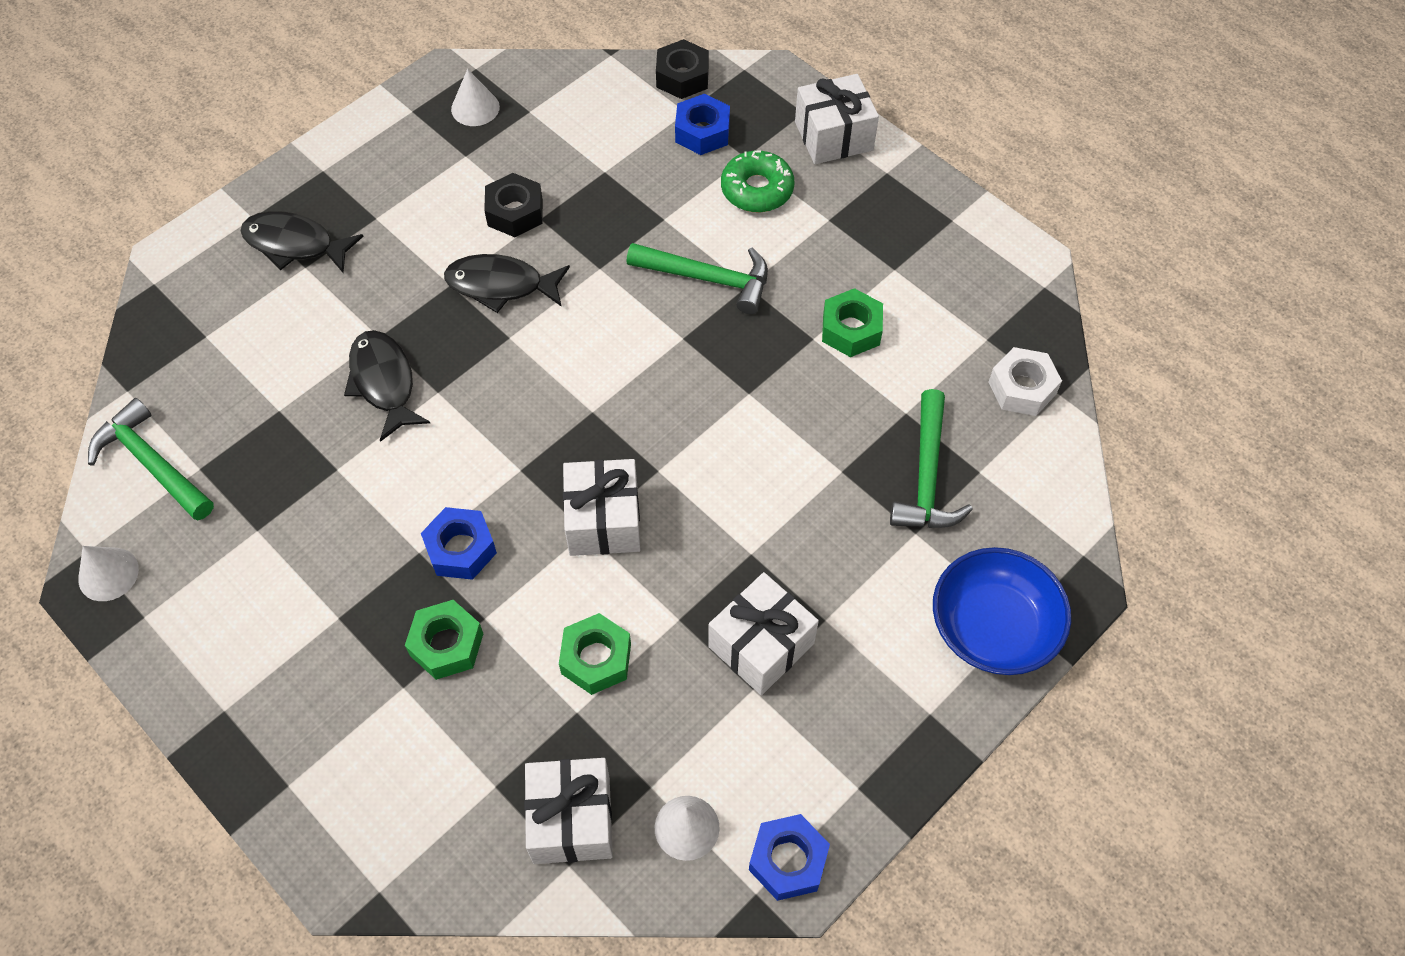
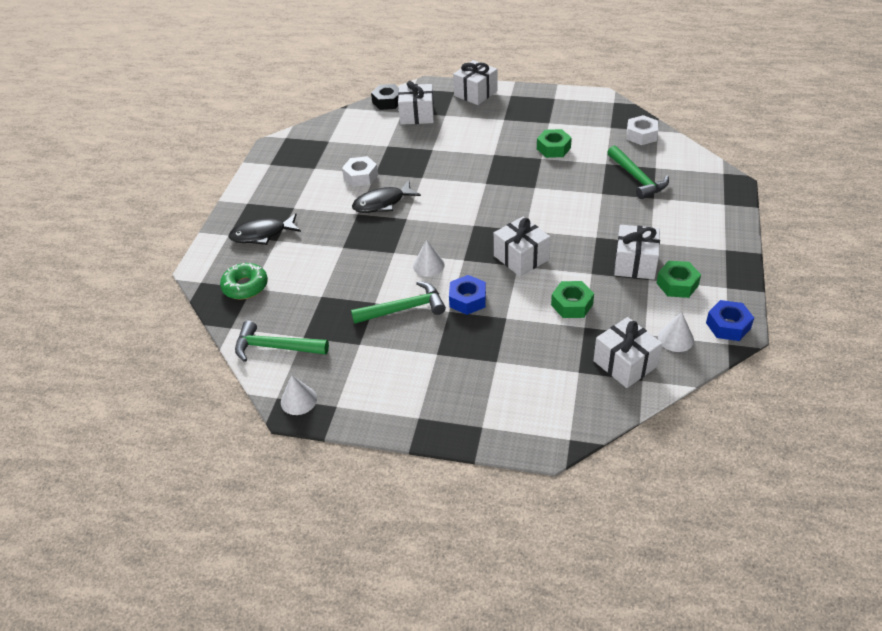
camera: 30 degrees left, 15 degrees down
black fish [344,330,430,442] -> none
green nut [405,600,483,680] -> green nut moved to [657,261,701,298]
white cone [451,69,500,126] -> white cone moved to [413,240,445,277]
black nut [484,173,543,237] -> white nut [342,156,378,187]
green hammer [626,243,768,314] -> green hammer moved to [351,281,446,324]
blue nut [675,94,730,155] -> white gift [398,81,434,125]
green donut [721,151,794,212] -> green donut moved to [220,263,268,299]
blue bowl [933,547,1071,675] -> none

